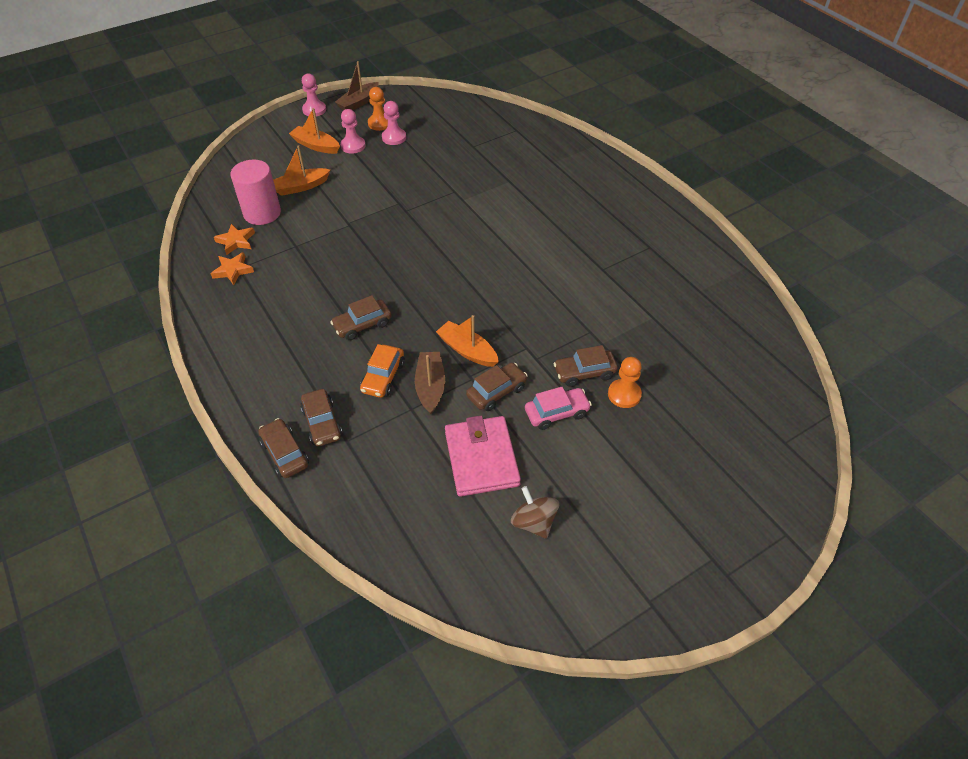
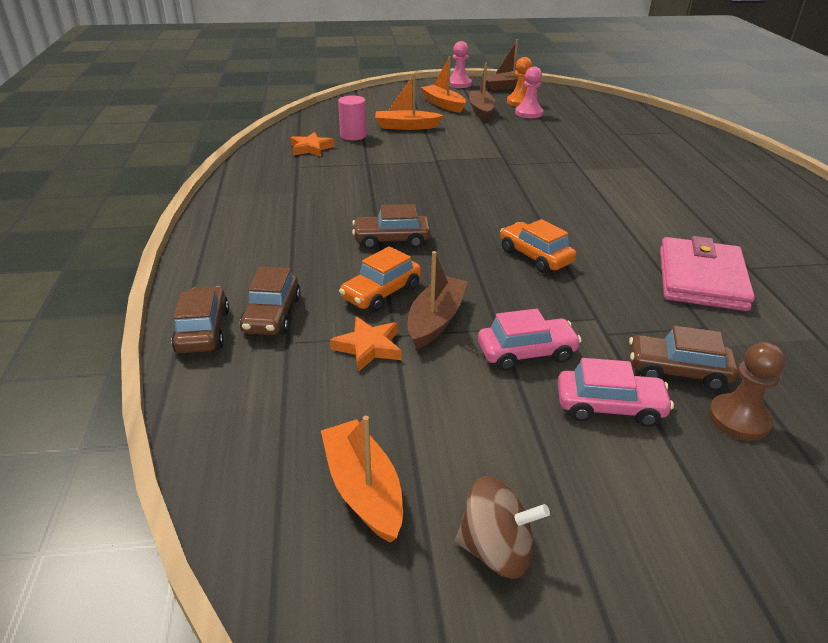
camera: 25 degrees right, 15 degrees down
orange star [210,252,254,285] -> orange star moved to [330,317,401,372]
pink cylinder [230,160,281,225] -> pink cylinder [338,95,367,140], size x0.63
pink pawn [340,109,365,154] -> brown boat [469,62,496,121]
orange boat [436,315,499,367] -> orange boat moved to [321,416,403,543]
pink wallet [445,416,521,497] -> pink wallet moved to [660,236,755,311]
brown car [466,363,528,411] -> pink car [478,309,582,371]
brown spinning top [511,486,559,539] -> brown spinning top turned 105 degrees clockwise [455,476,550,579]
orange pawn [608,357,642,408] -> brown pawn [708,342,785,441]
none -> orange car [500,219,576,273]

